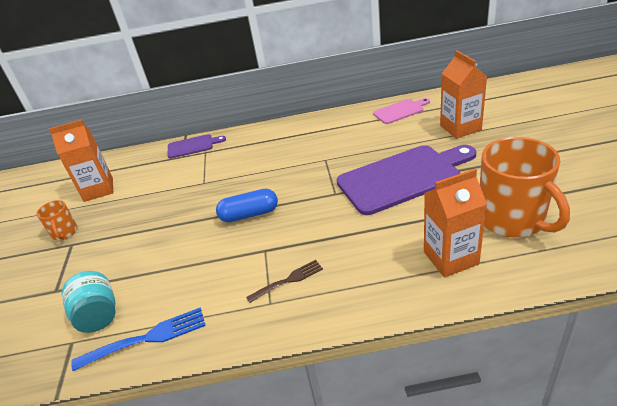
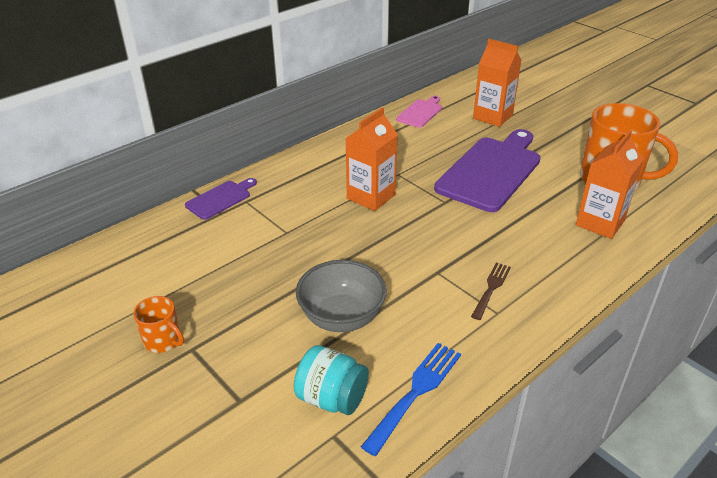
camera: 40 degrees left, 0 degrees up
orange carton [49,119,113,202] -> orange carton moved to [345,107,398,211]
blue capsule [216,189,278,222] -> none
none -> grey bowl [296,260,387,332]

